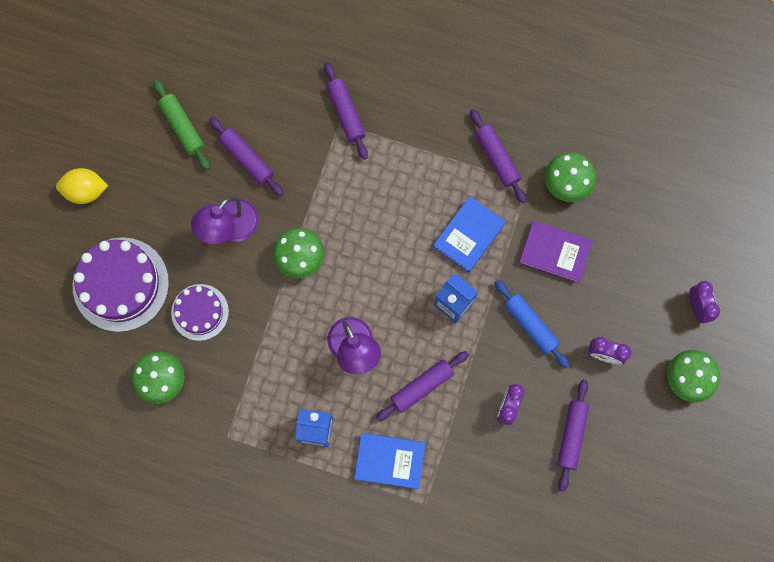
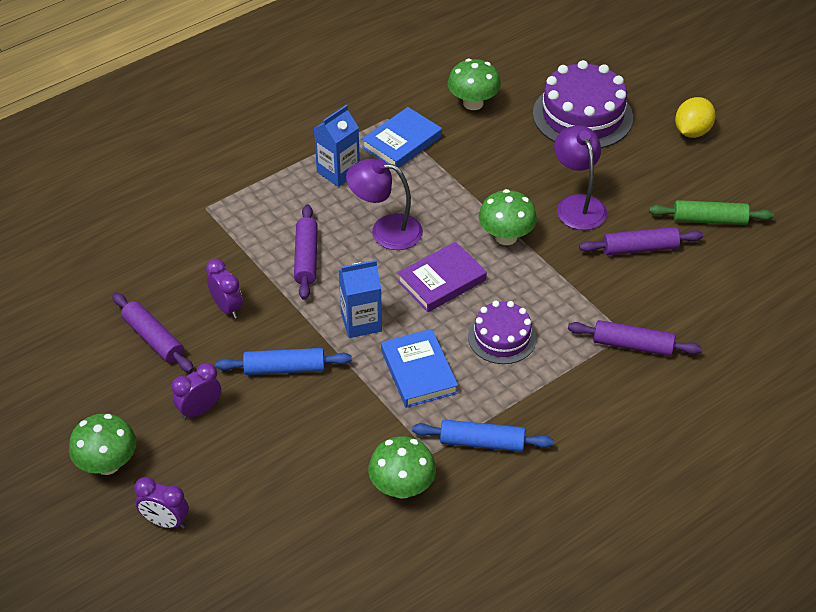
camera: 125 degrees right, 30 degrees down
purple cake [171,284,229,341] -> purple cake moved to [468,301,537,364]
blue book [354,433,425,489] -> blue book moved to [362,107,442,168]
purple rolling pin [470,109,526,203] -> blue rolling pin [412,420,554,452]
purple book [519,221,593,283] -> purple book moved to [397,242,487,312]

